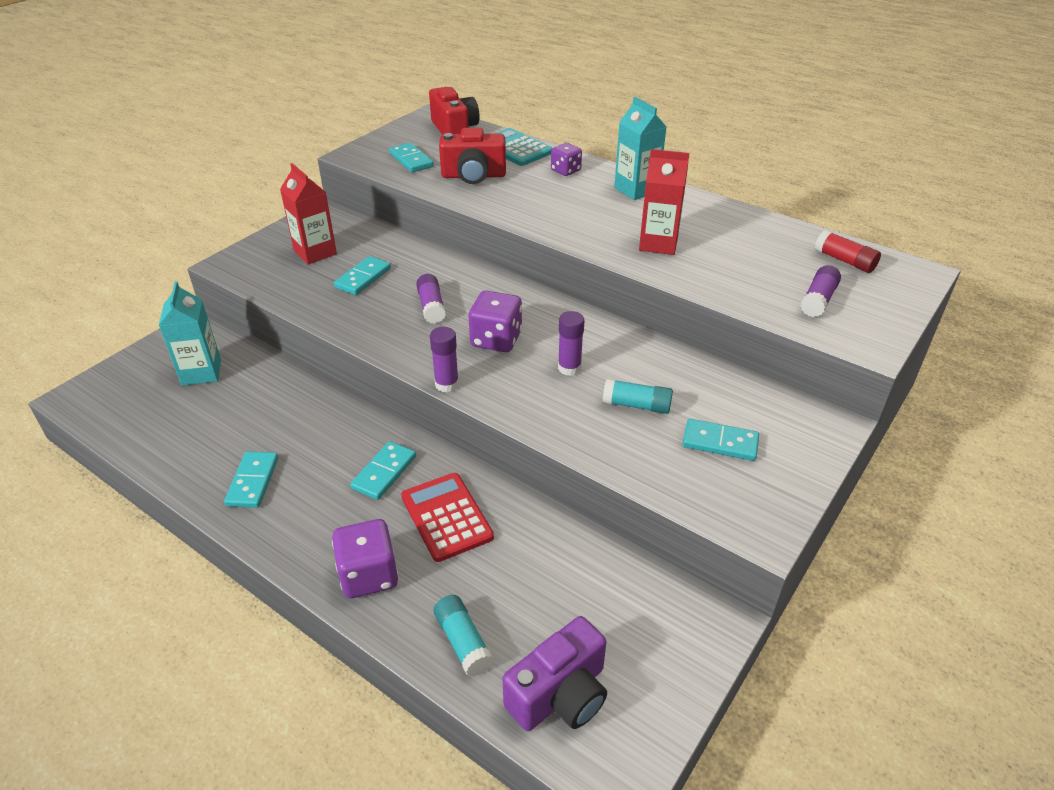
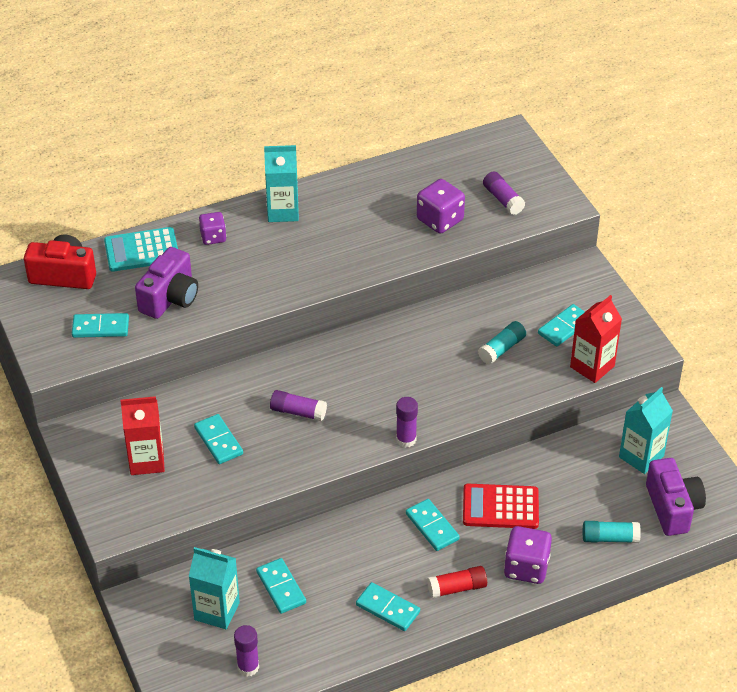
camera: 60 degrees left, 5 degrees up
red camera [439,128,506,184] -> purple camera [135,247,198,319]
purple dice [469,291,522,352] -> purple dice moved to [417,179,465,234]
purple glue stick [558,311,585,376] -> purple glue stick moved to [234,625,259,677]
red carton [639,149,689,255] -> red carton moved to [570,295,622,383]
red glue stick [815,230,881,273] -> red glue stick moved to [427,566,487,598]
none -> turquoise domino [256,558,306,614]
none -> turquoise carton [619,387,673,474]

